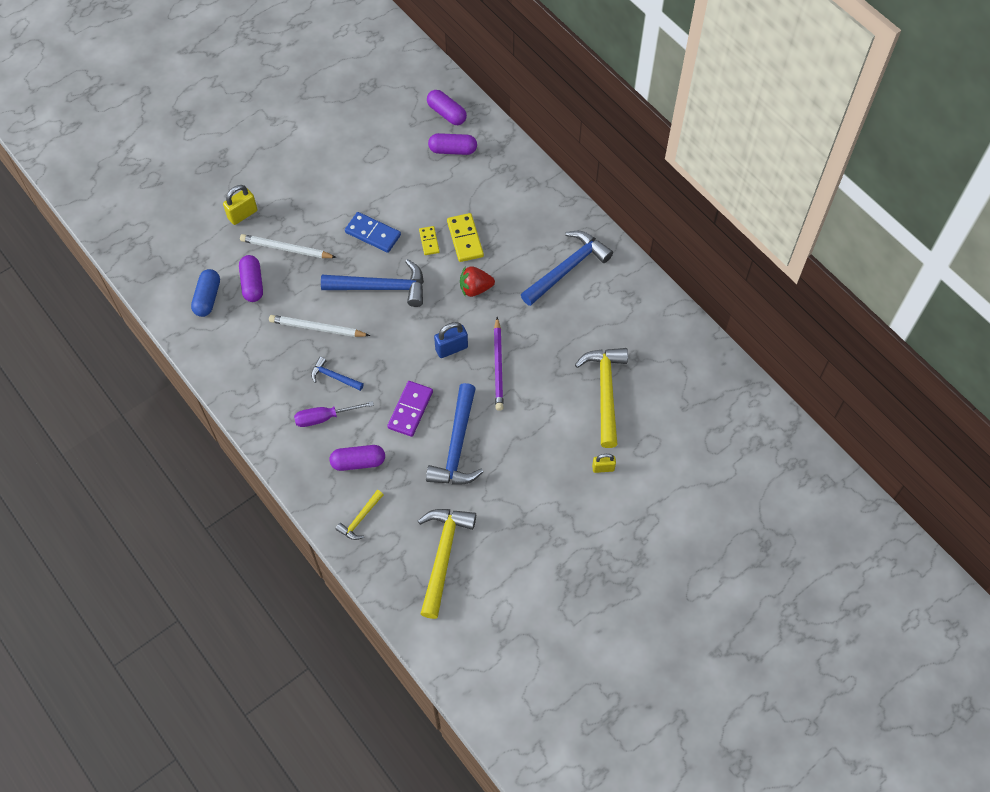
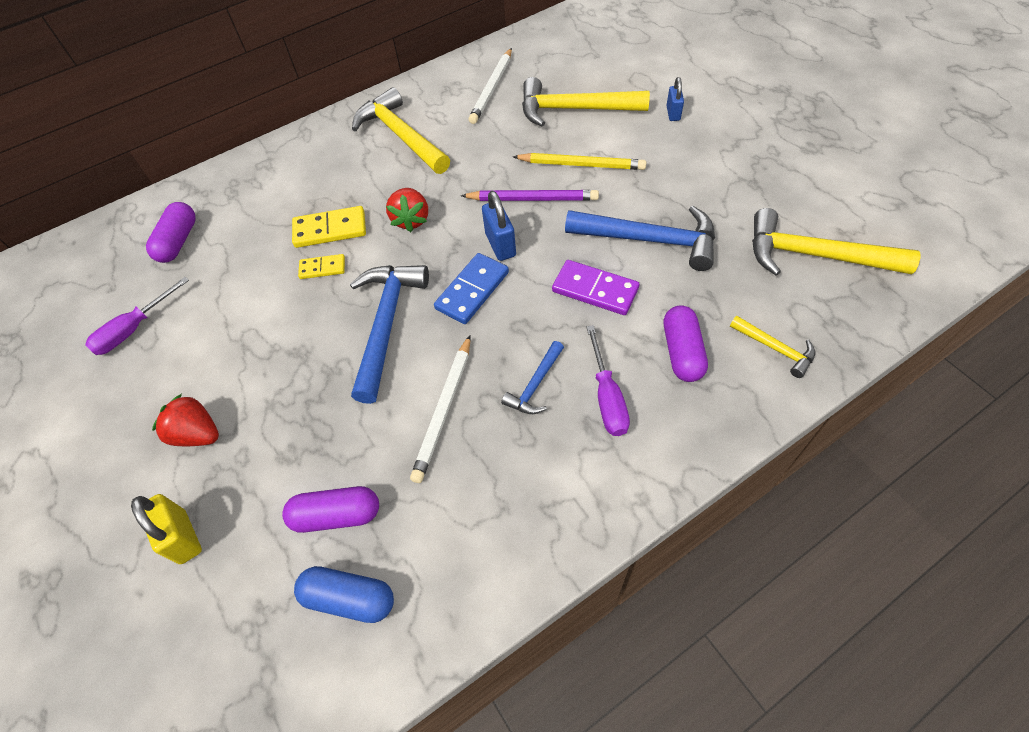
camera: 80 degrees left, 5 degrees down
white pencil [240,234,337,258] -> white pencil moved to [469,48,512,124]
blue domino [345,212,401,253] -> blue domino moved to [434,253,509,324]
purple capsule [427,90,467,125] -> none
blue hammer [521,231,613,306] -> yellow hammer [352,87,450,174]
yellow padlock [592,454,616,473] -> blue padlock [666,77,684,121]
none -> purple screwdriver [85,277,189,355]
none -> red strawberry [152,394,219,446]
none -> yellow pencil [512,153,646,170]

